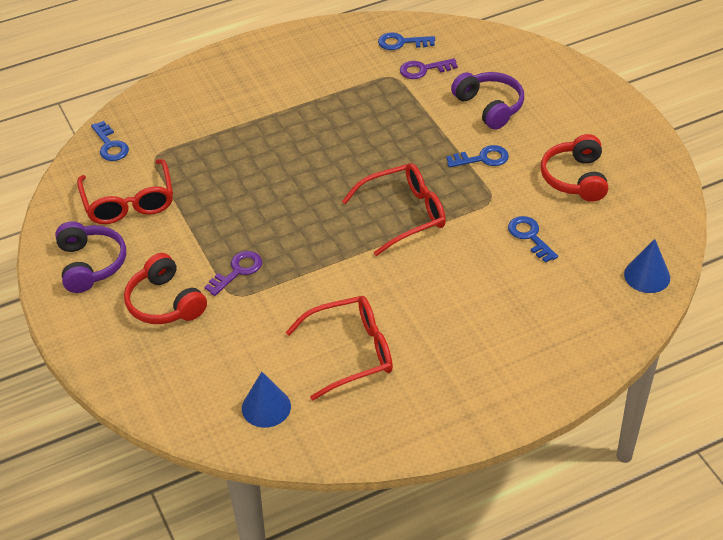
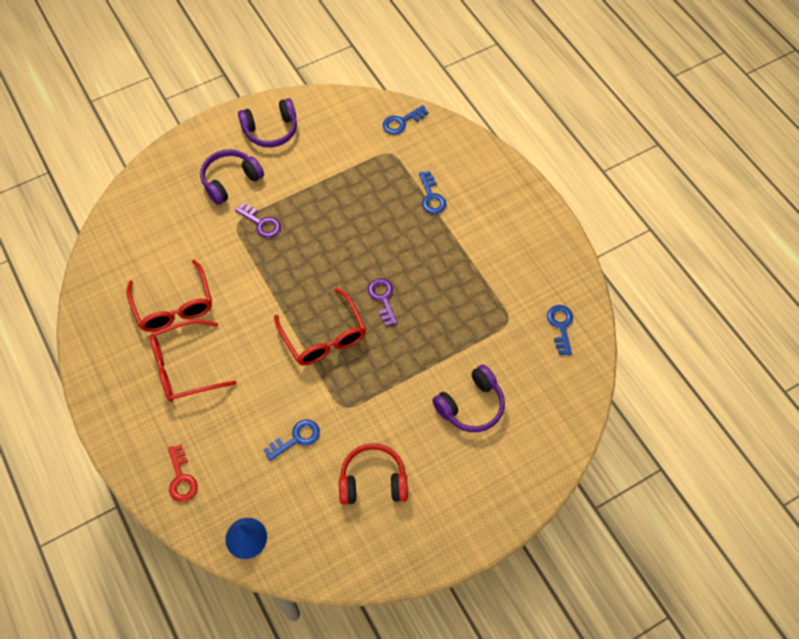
camera: 85 degrees right, 15 degrees up
red glasses [77,159,173,224] -> red glasses moved to [150,319,237,402]
red headphones [124,253,207,324] -> purple headphones [200,149,264,205]
blue cone [242,372,291,428] -> none
purple key [400,58,458,79] -> purple key moved to [368,278,398,326]
blue key [446,145,509,167] -> blue key moved to [419,171,446,214]
none -> red key [168,445,198,502]

